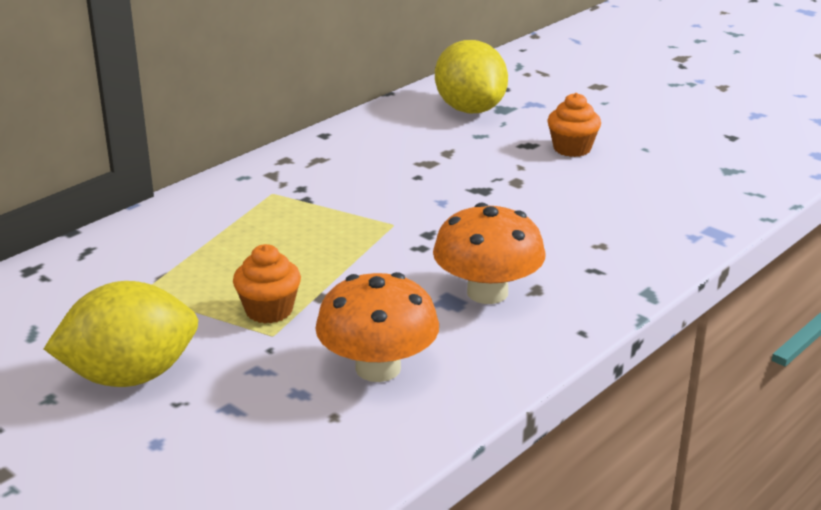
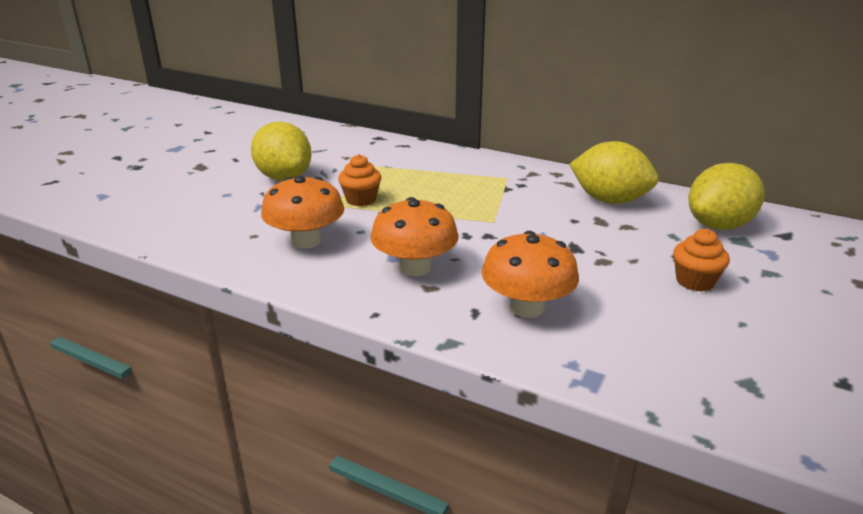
camera: 75 degrees right, 0 degrees up
none -> orange mushroom [482,231,579,318]
none -> yellow lemon [569,141,659,204]

